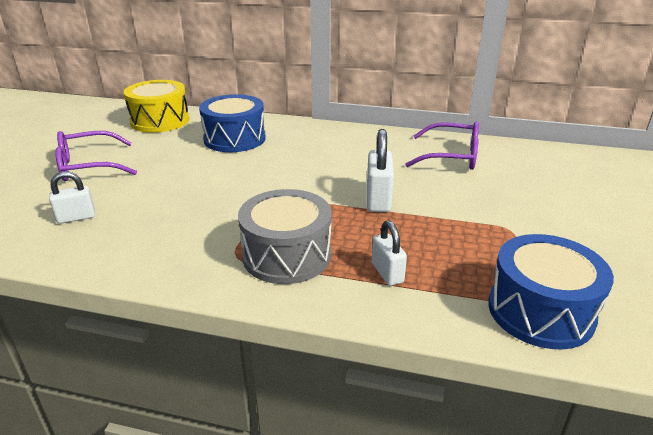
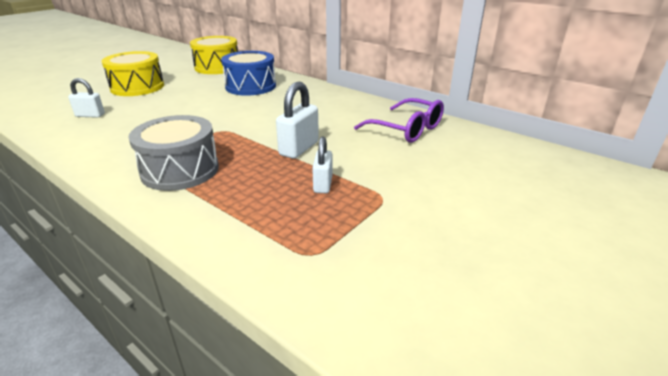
camera: 25 degrees right, 0 degrees up
purple glasses [55,131,137,181] -> yellow drum [102,51,164,96]
white padlock [372,220,407,286] -> white padlock moved to [312,137,332,193]
blue drum [488,234,614,350] -> none

